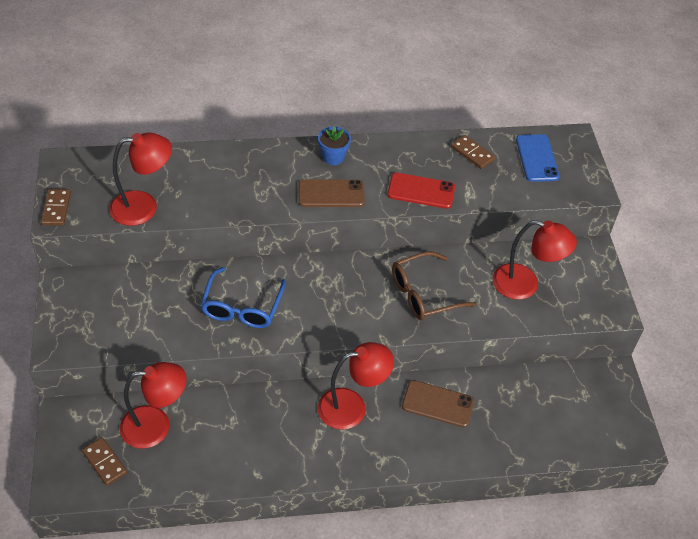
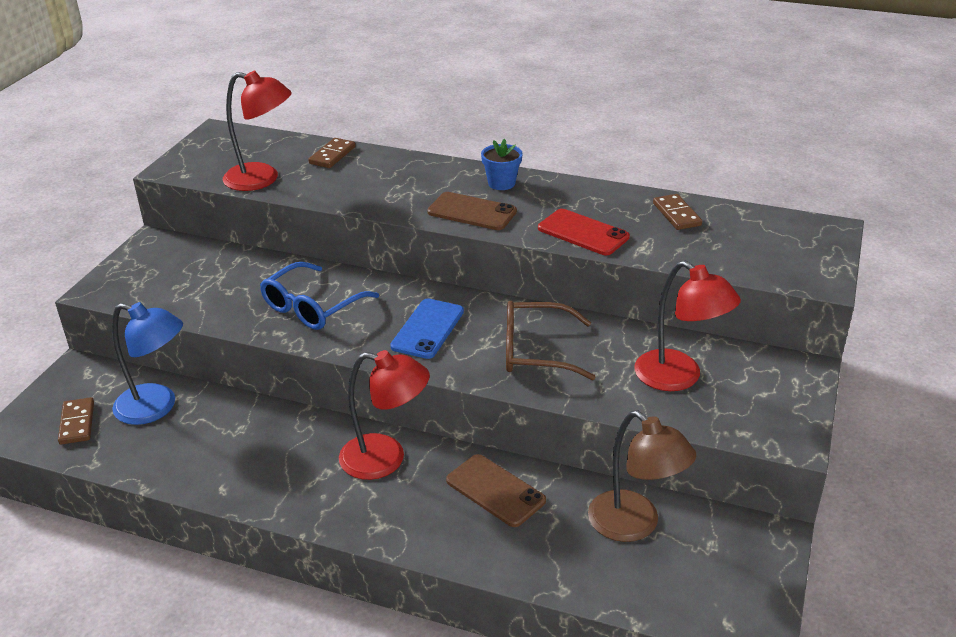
camera: 30 degrees right, 15 degrees down
brown domino [41,189,71,226] -> brown domino moved to [308,138,355,168]
red lamp [120,362,187,448] -> blue lamp [112,302,183,425]
blue phone [516,134,560,182] -> blue phone moved to [390,299,464,359]
none -> brown lamp [588,410,696,542]

